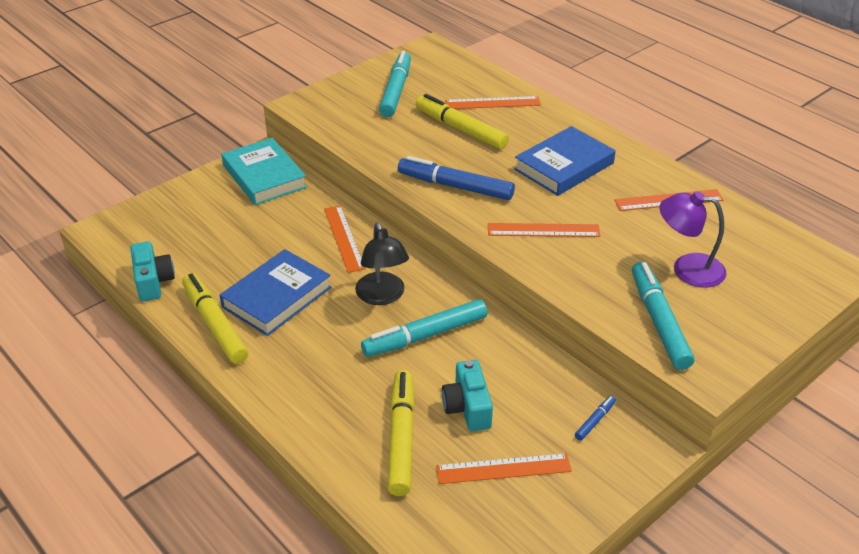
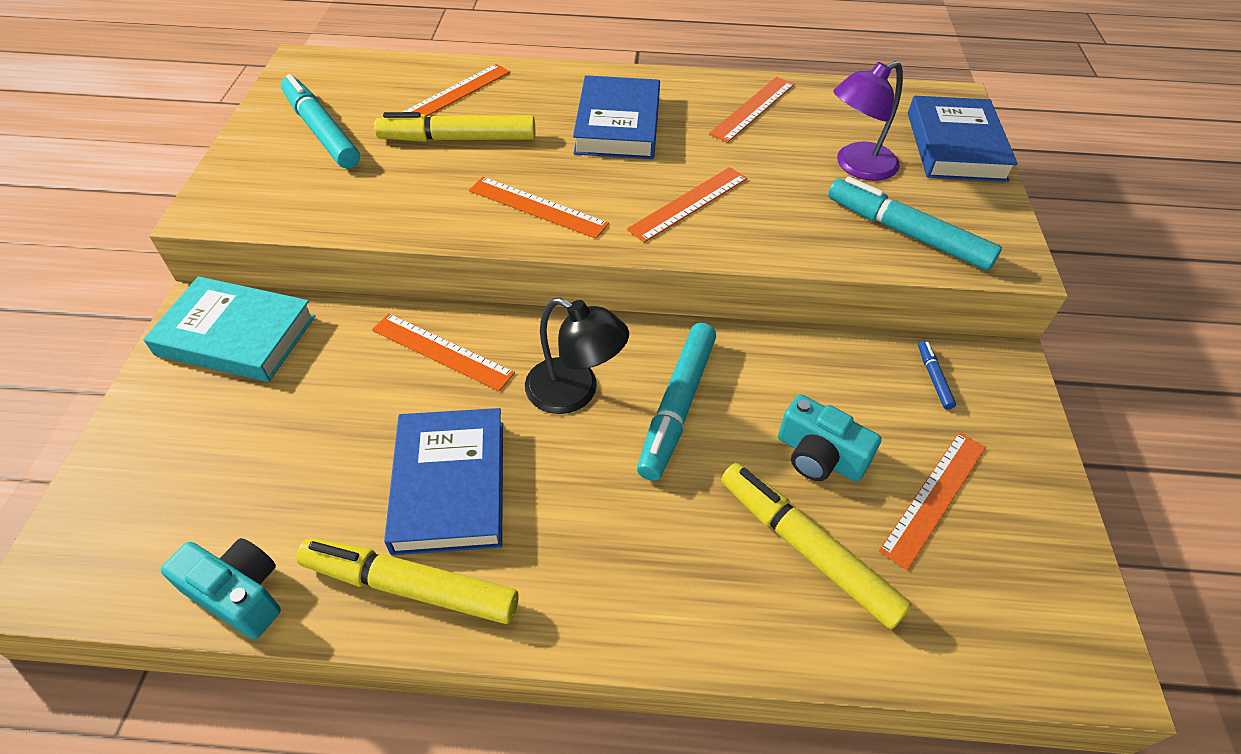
camera: 45 degrees left, 10 degrees up
blue marker [398,156,515,200] -> orange ruler [469,177,609,239]
none -> blue book [908,96,1018,182]

